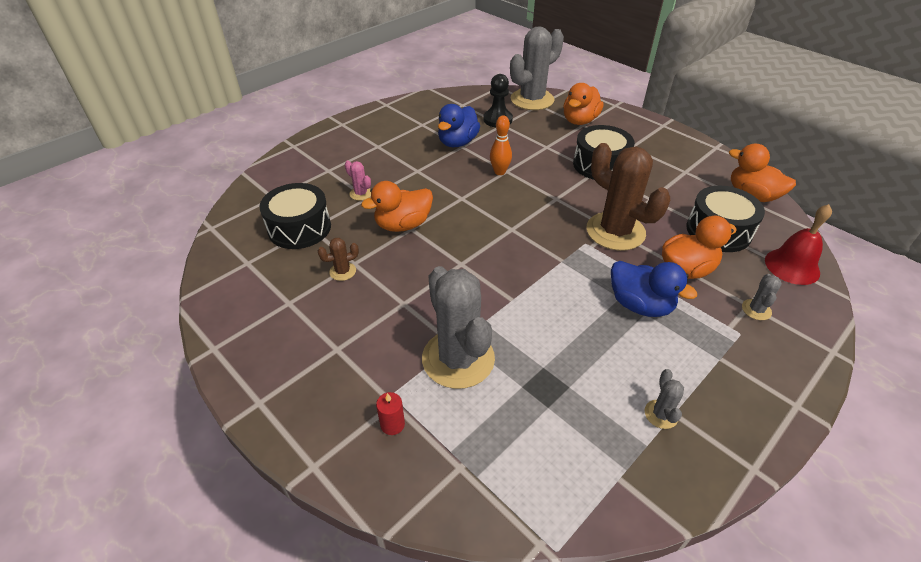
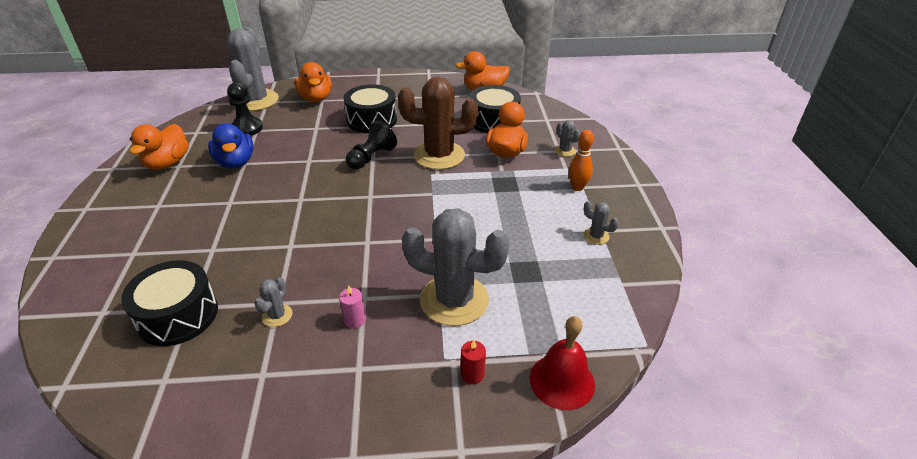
camera: 50 degrees left, 5 degrees down
brown cactus [318,238,359,281] -> grey cactus [254,277,293,327]
pink cactus [345,160,371,201] -> none
orange duck [361,181,433,232] -> orange duck moved to [130,124,189,170]
orange bowling pin [490,115,512,175] -> orange bowling pin moved to [569,130,594,191]
blue duck [611,261,697,317] -> none
red bell [765,204,832,285] -> red bell moved to [530,316,595,410]
none -> pink candle [339,285,366,328]
none -> black pawn [346,121,397,169]

